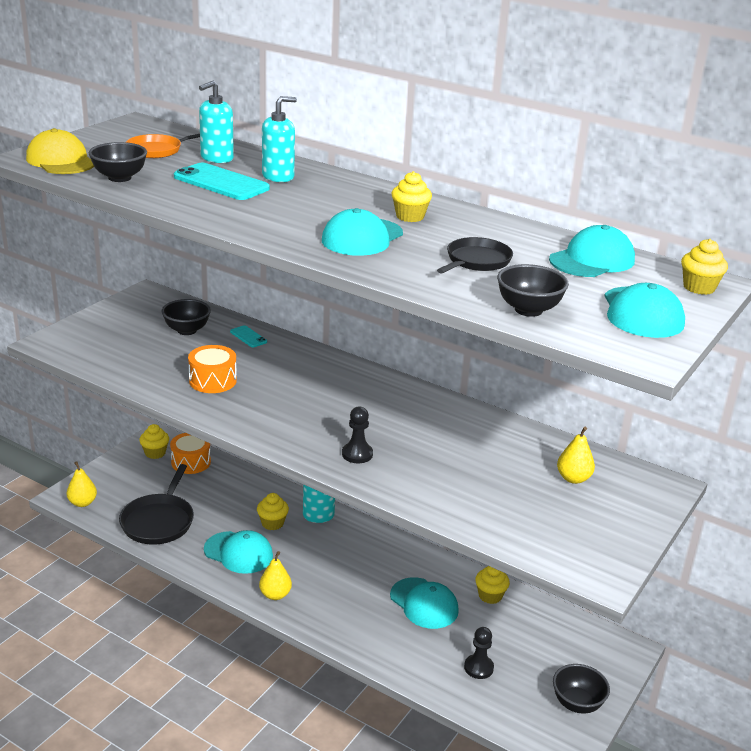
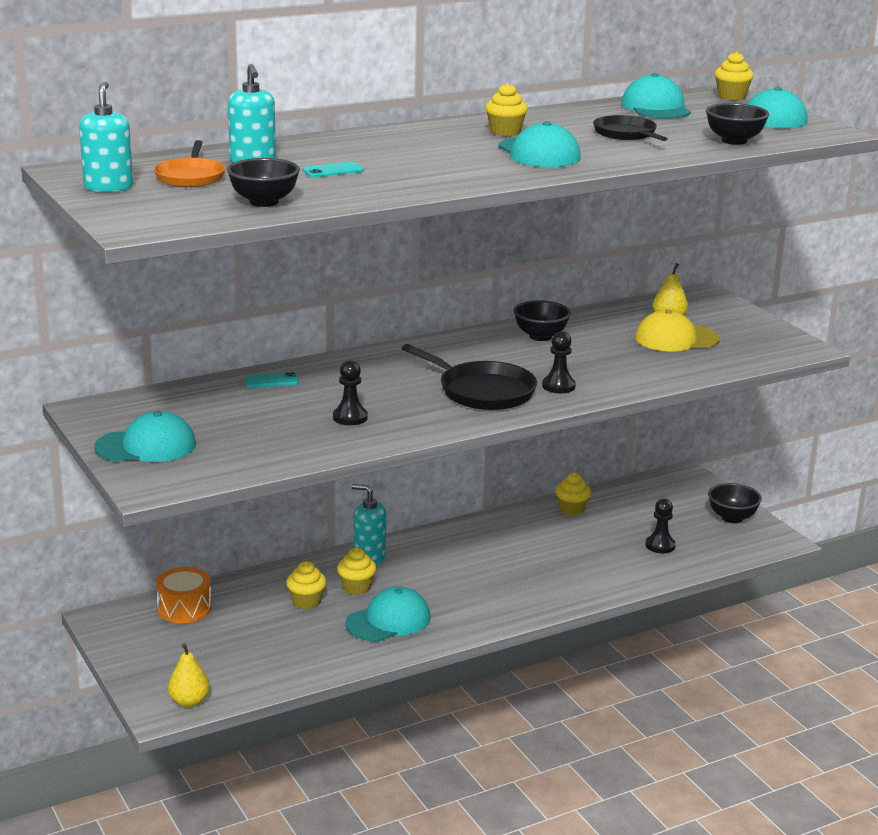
camera: 60 degrees left, 5 degrees down
yellow cap [26,128,94,174] -> yellow cap moved to [635,309,720,352]
black pan [119,464,194,545] -> black pan moved to [402,344,537,410]
yellow cupcake [139,424,169,459] -> yellow cupcake moved to [286,561,327,609]
black bowl [162,299,211,335] -> black bowl moved to [514,300,571,341]
turquoise phone [174,163,270,200] -> turquoise phone [303,162,364,177], size x0.50
orange drum [188,345,237,393] -> black pawn [333,360,368,425]
yellow pear [259,551,292,600] -> none
turquoise soap dispenser [262,96,297,182] -> turquoise soap dispenser moved to [79,82,133,192]
turquoise cap [390,577,459,629] -> turquoise cap moved to [94,411,196,462]

